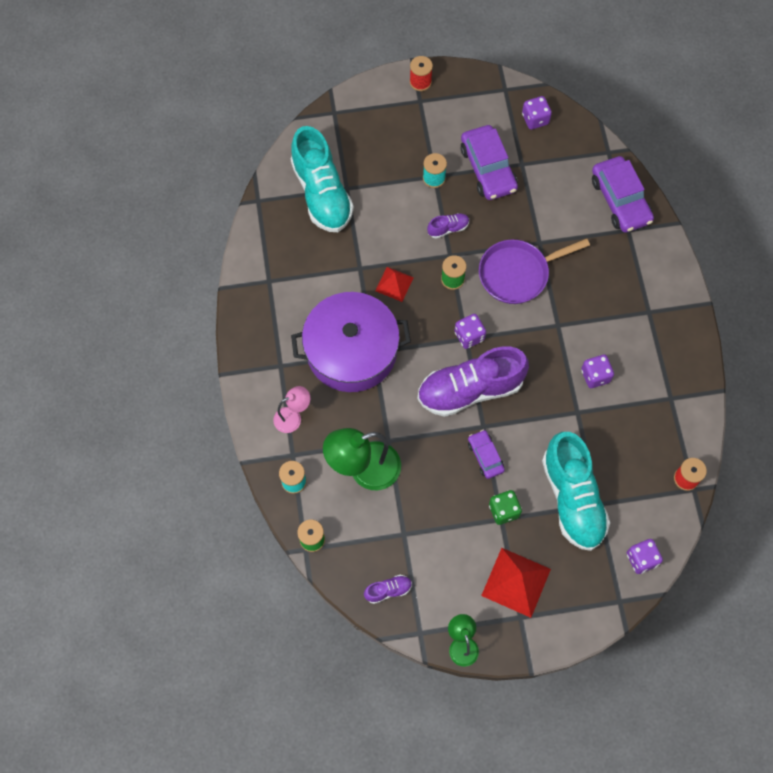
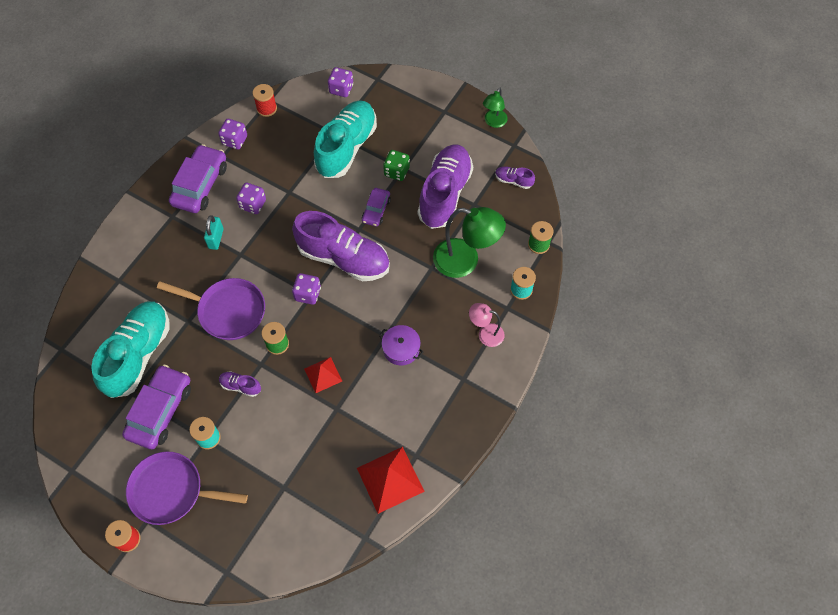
camera: 140 degrees left, 5 degrees down
turquoise shoe [291,126,354,232] -> turquoise shoe moved to [91,301,170,398]
purple pot [291,292,411,392] -> purple pot [379,325,423,366], size x0.42
red pyramid [481,548,551,618] -> red pyramid moved to [357,447,425,514]
purple dice [522,96,552,129] -> purple dice moved to [218,119,247,150]
purple car [592,156,654,233] -> purple car moved to [169,144,227,213]
none -> purple pan [126,451,248,525]
none -> turquoise padlock [204,215,224,250]
none -> purple shoe [418,144,473,229]

